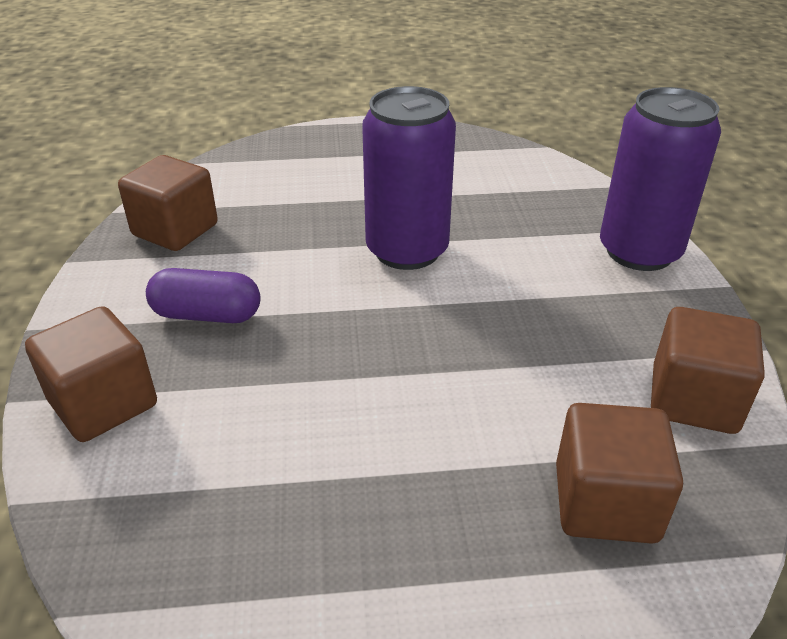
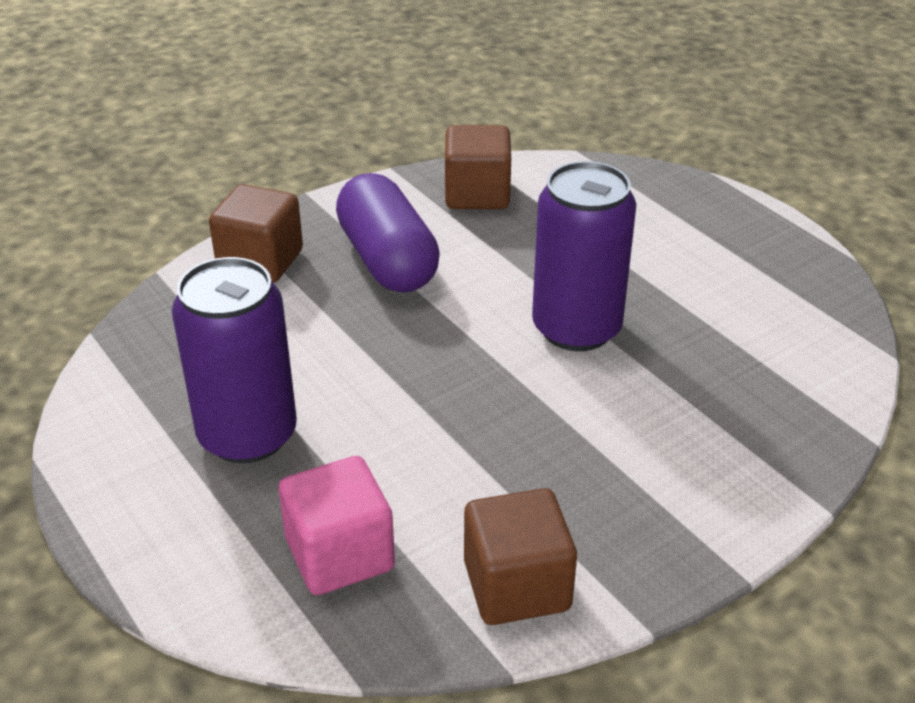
camera: 60 degrees right, 0 degrees up
purple capsule [146,268,260,323] -> purple capsule [336,173,440,293], size x1.55
brown cube [556,403,683,544] -> pink cube [279,456,395,595]
purple can [600,87,721,271] -> purple can moved to [172,257,297,463]

